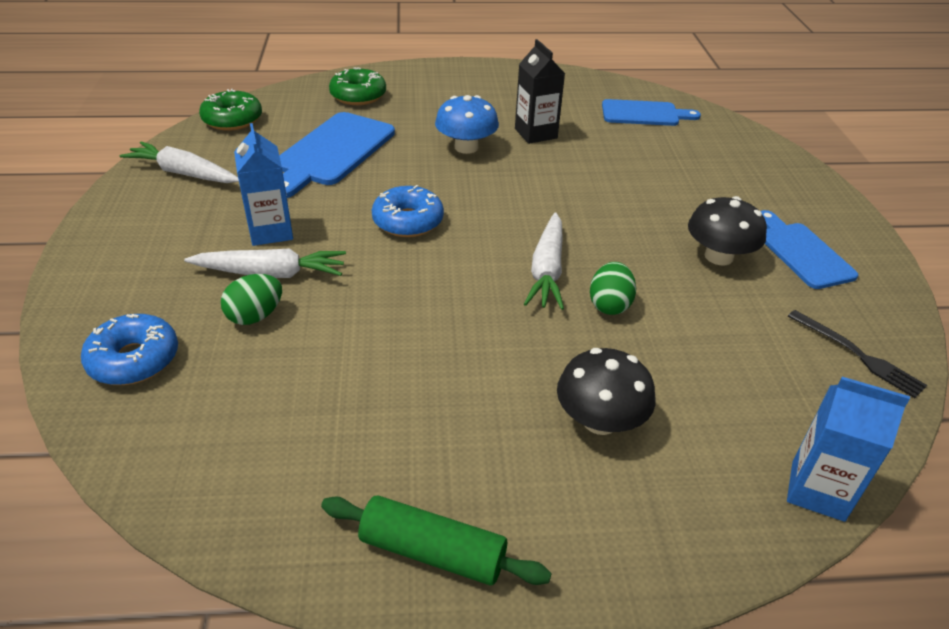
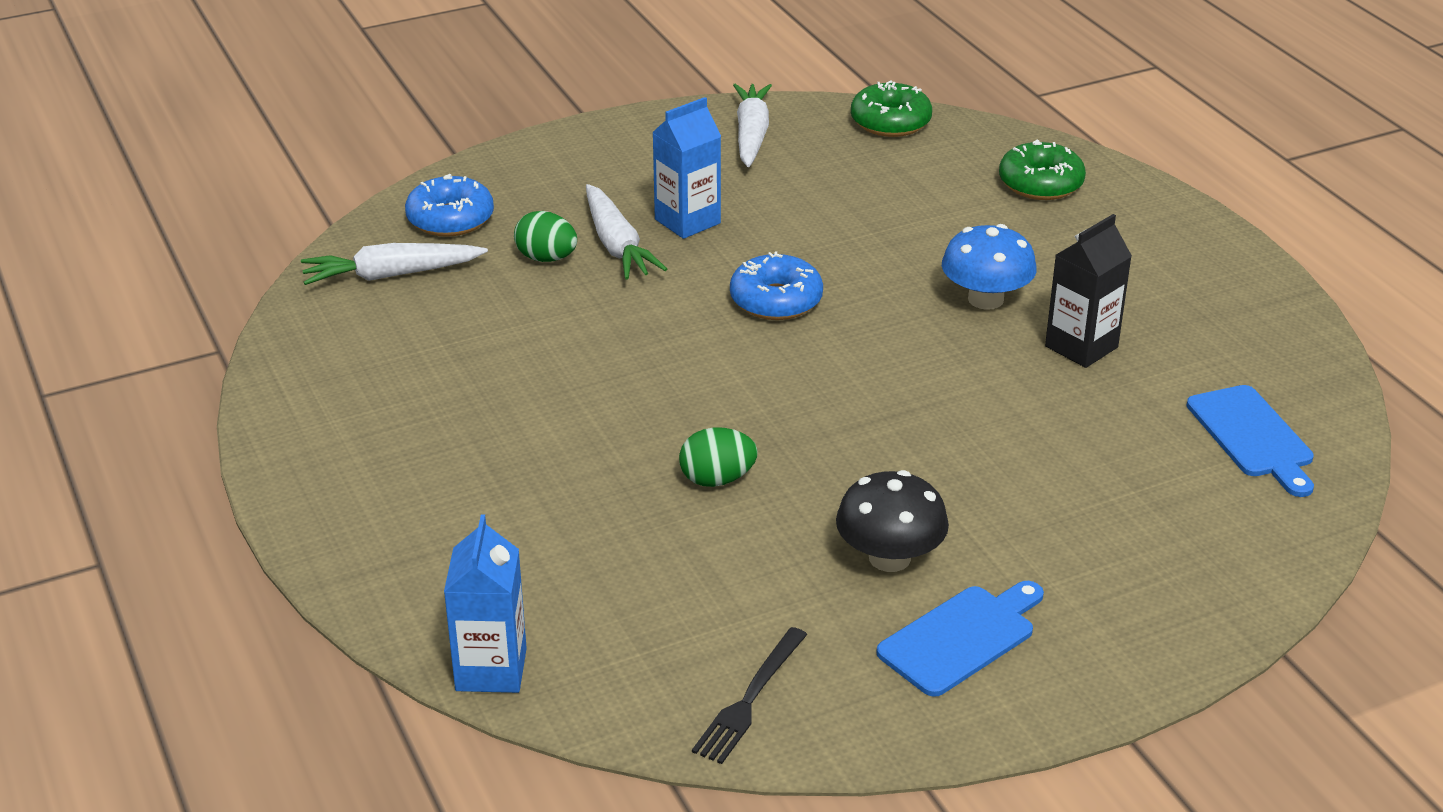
camera: 70 degrees right, 5 degrees down
blue cutting board [279,112,395,198] -> none
green rolling pin [321,496,552,585] -> none
white carrot [524,212,564,310] -> white carrot moved to [301,243,488,285]
black mushroom [557,348,656,435] -> none

